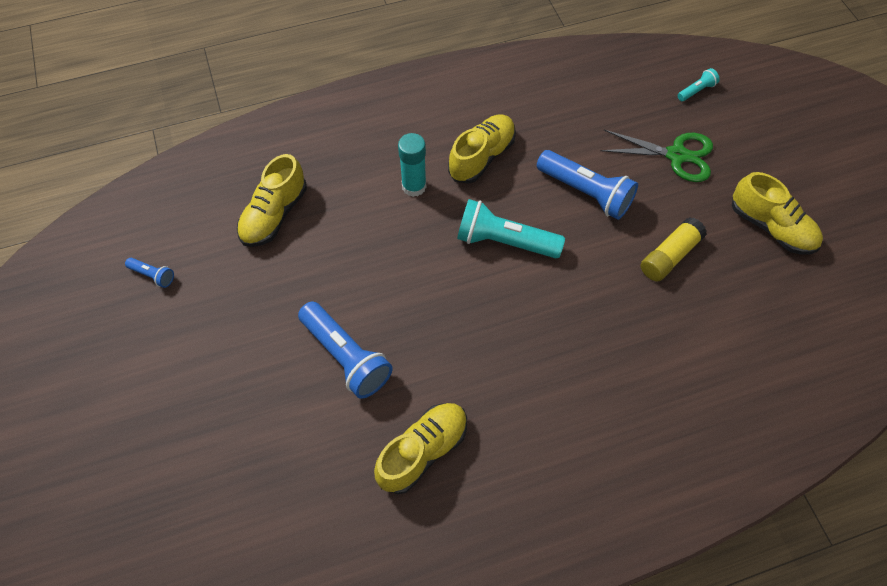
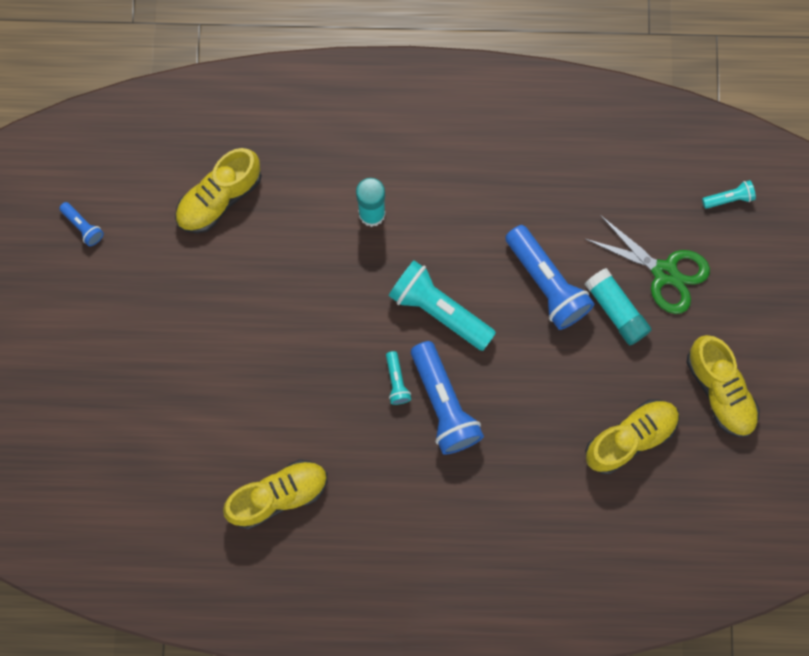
camera: 20 degrees right, 15 degrees up
blue flashlight [298,301,393,399] -> blue flashlight moved to [411,341,484,455]
yellow shoe [448,114,516,184] -> yellow shoe moved to [585,400,680,474]
yellow glue stick [641,217,707,282] -> none
none -> turquoise flashlight [386,351,411,405]
none -> turquoise glue stick [585,268,652,345]

